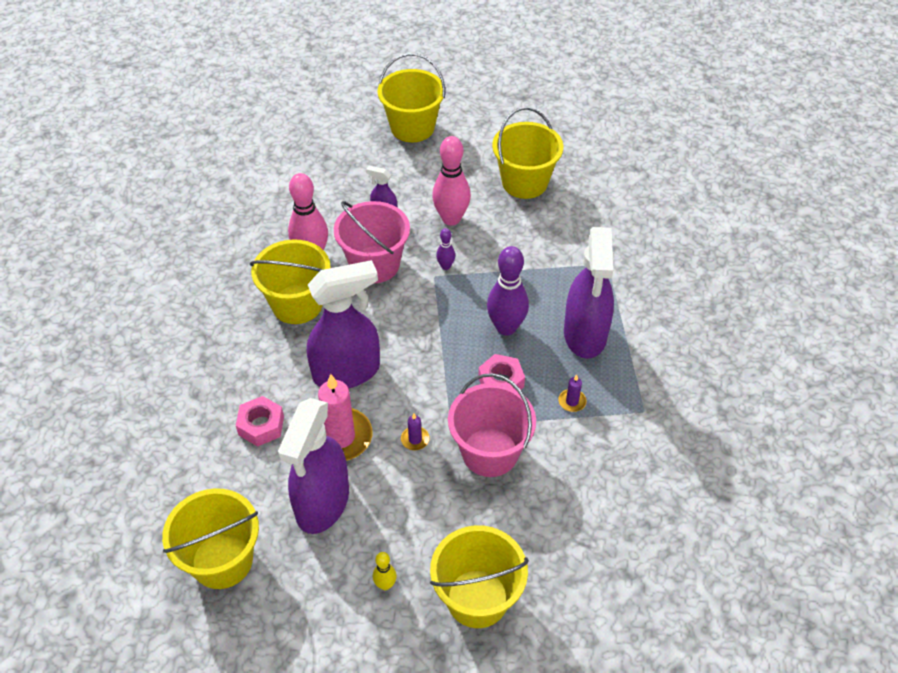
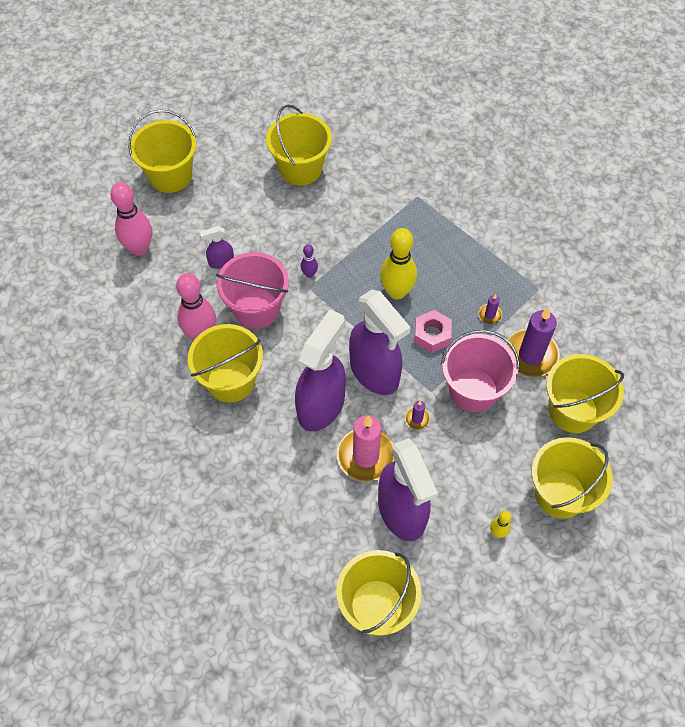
camera: 40 degrees left, 10 degrees up
pink nut [236,396,284,447] -> none
pink bowling pin [432,136,471,226] -> pink bowling pin moved to [110,182,152,256]
purple bowling pin [487,246,529,336] -> yellow bowling pin [380,228,417,300]
purple spray bottle [564,227,614,359] -> purple spray bottle moved to [349,290,411,395]
none -> purple candle [506,307,560,377]
none -> yellow bucket [546,354,624,433]

